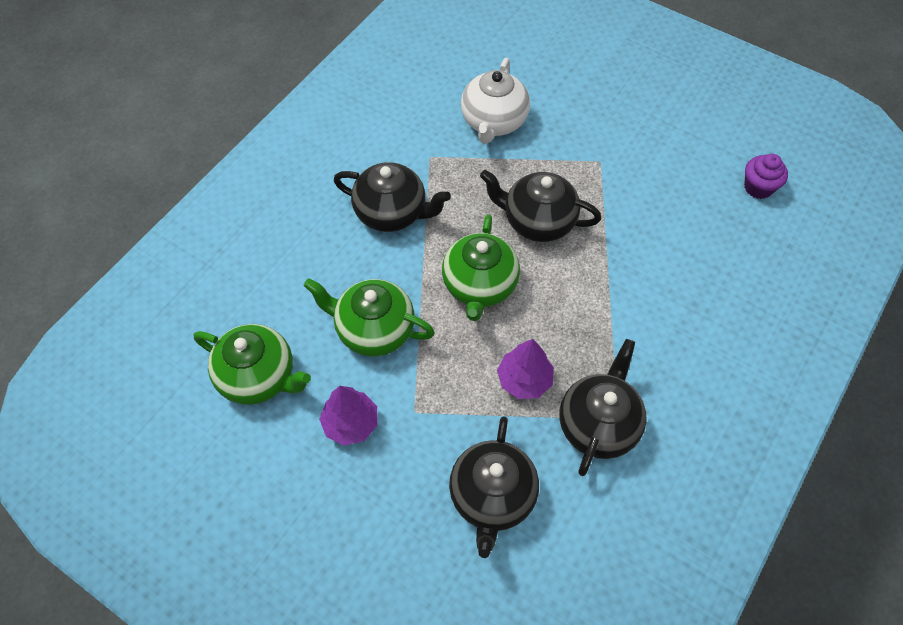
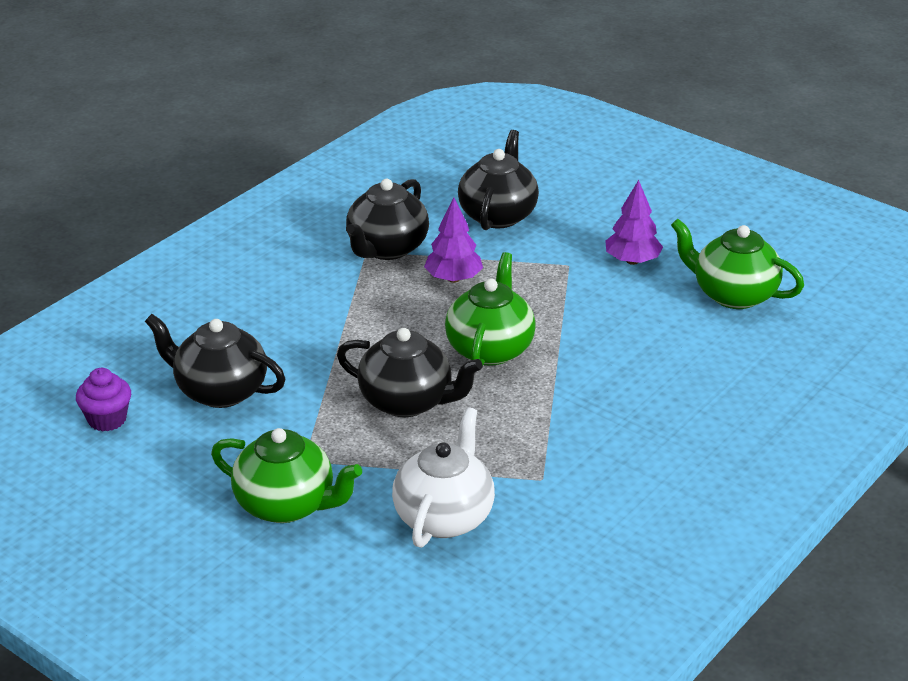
camera: 175 degrees left, 25 degrees down
green teapot [304,278,435,356] -> green teapot moved to [211,428,362,523]
black teapot [334,162,451,232] -> black teapot moved to [145,314,285,408]

